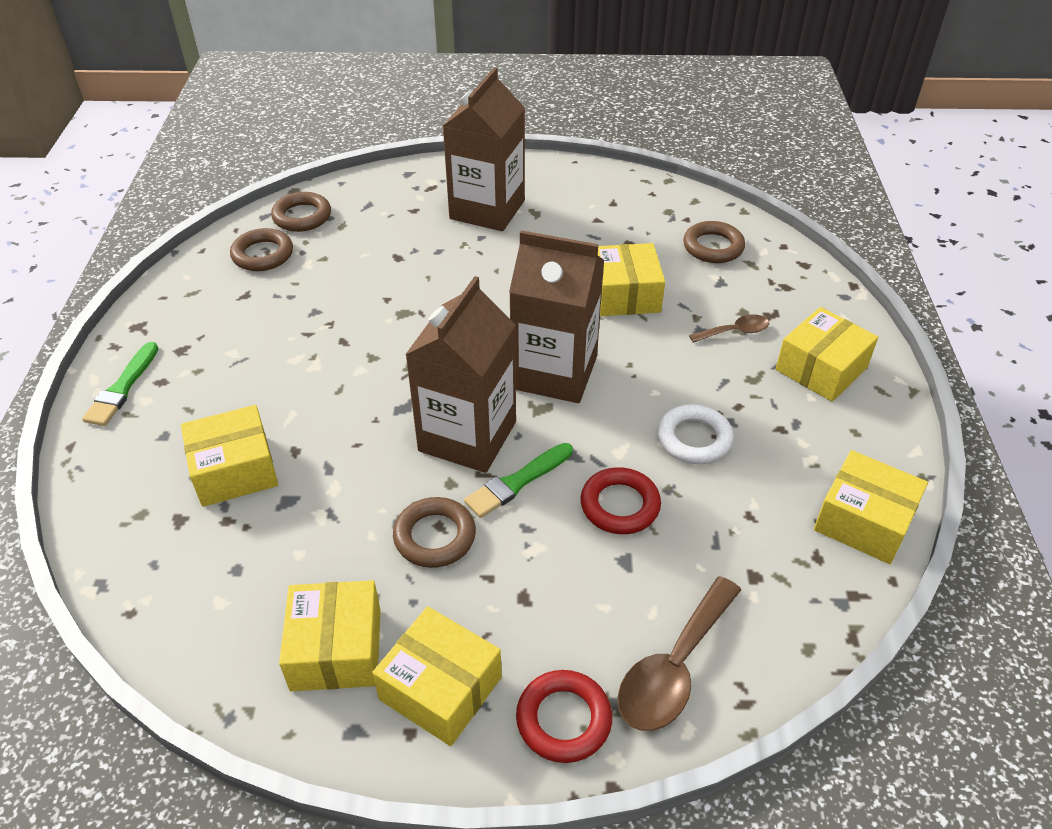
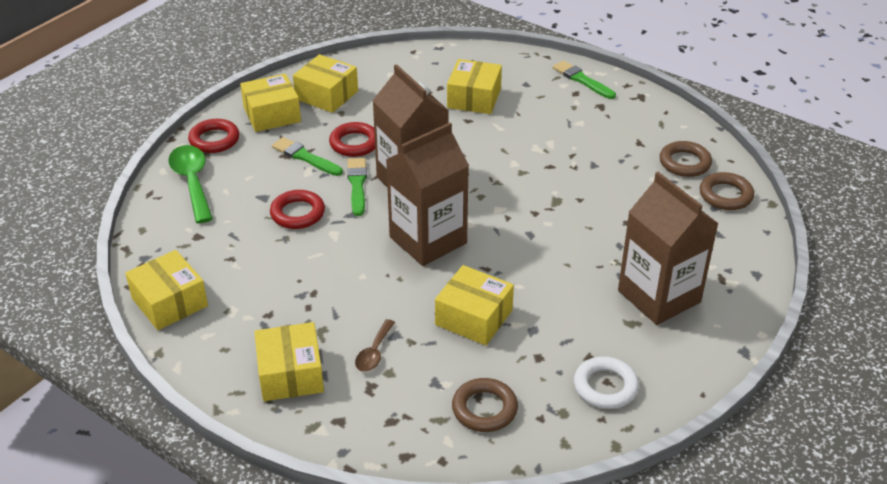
camera: 125 degrees right, 5 degrees down
brown ring [393,497,476,568] -> red ring [329,122,375,157]
brown spoon [618,576,741,731] -> green spoon [168,145,213,223]
white ring [657,404,734,464] -> white ring moved to [574,357,639,409]
yellow box [814,450,928,564] -> yellow box turned 75 degrees clockwise [125,250,208,330]
none -> green brush [272,137,343,176]

